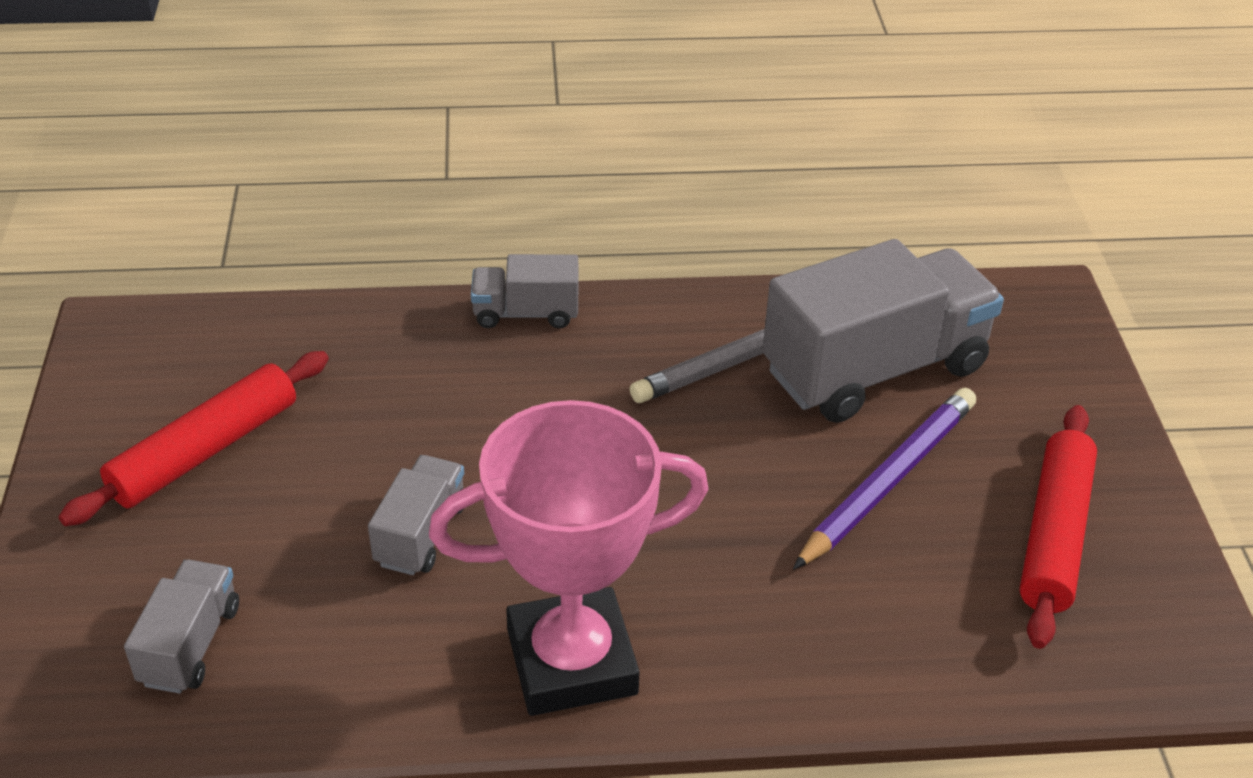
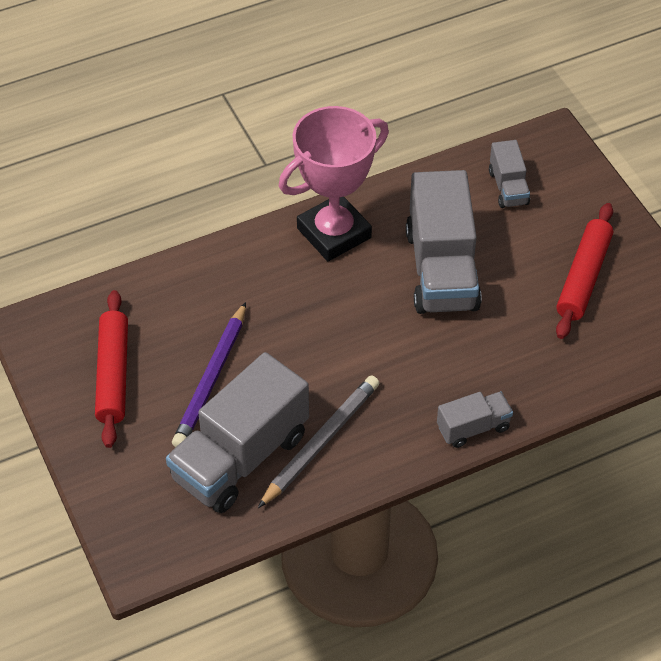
camera: 160 degrees right, 10 degrees up
grey truck [368,455,464,575] -> grey truck [406,170,482,314], size x2.03

